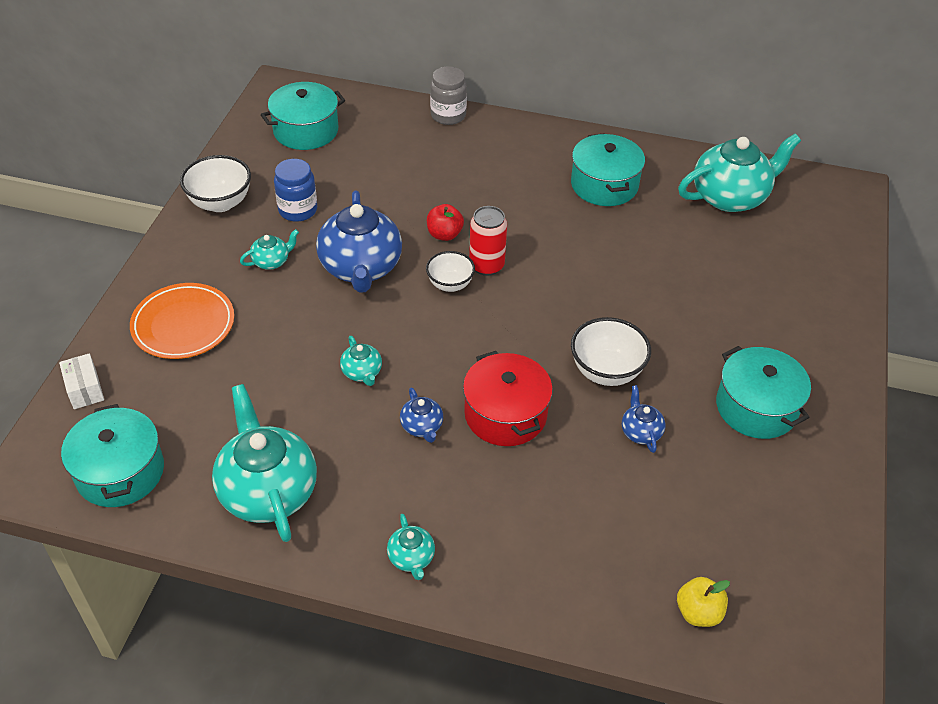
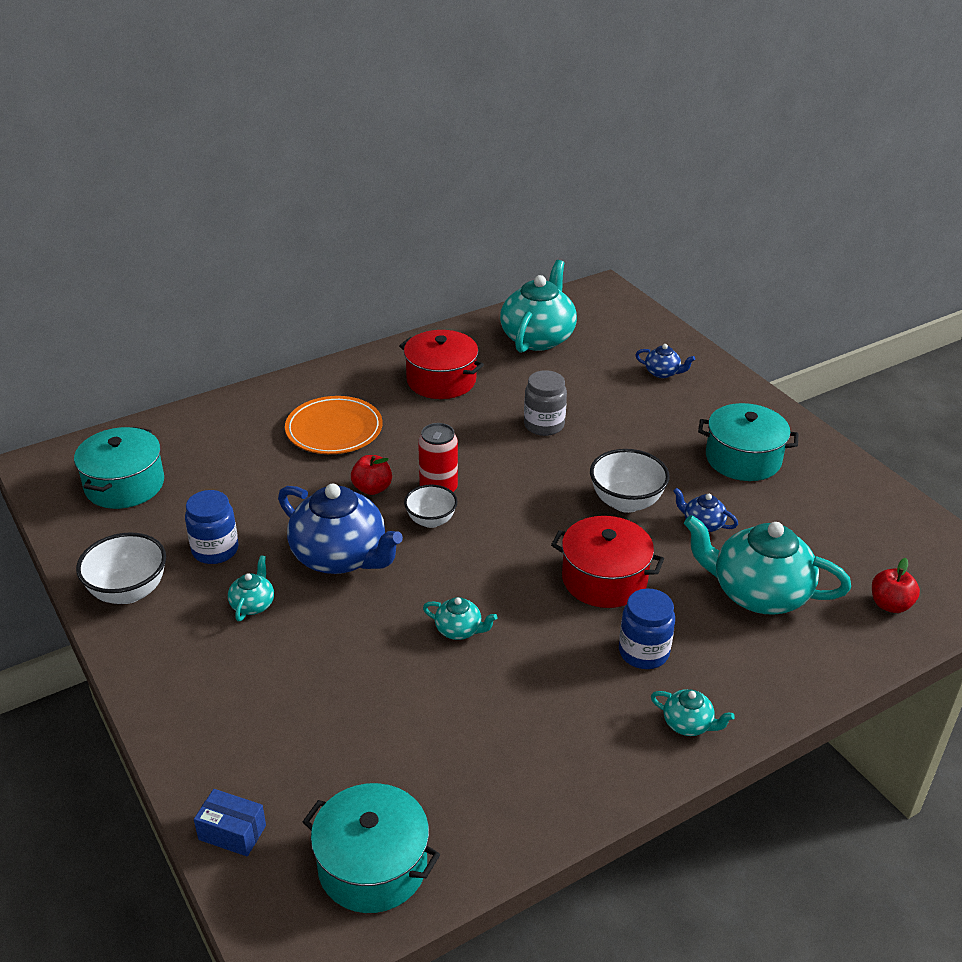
camera: 45 degrees left, 10 degrees down
white box [59,353,104,409] -> blue box [194,789,266,856]
orange plate [130,283,234,359] -> orange plate moved to [285,396,383,454]
turquoise teapot [212,384,317,542] -> turquoise teapot moved to [684,515,851,615]
blue teapot [400,388,443,443] -> blue teapot moved to [635,344,695,378]
grey jar [430,66,467,125] -> grey jar moved to [524,370,567,436]
turquoise pot [571,133,645,206] -> red pot [399,330,484,399]
yellow apple [677,577,730,627] -> red apple [872,558,920,613]
none -> blue jar [619,589,675,669]

